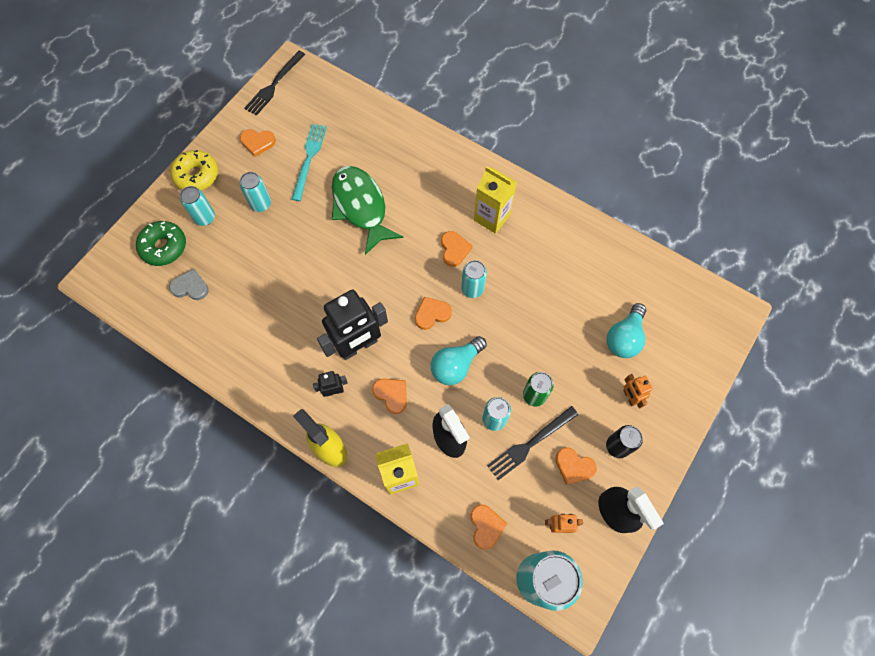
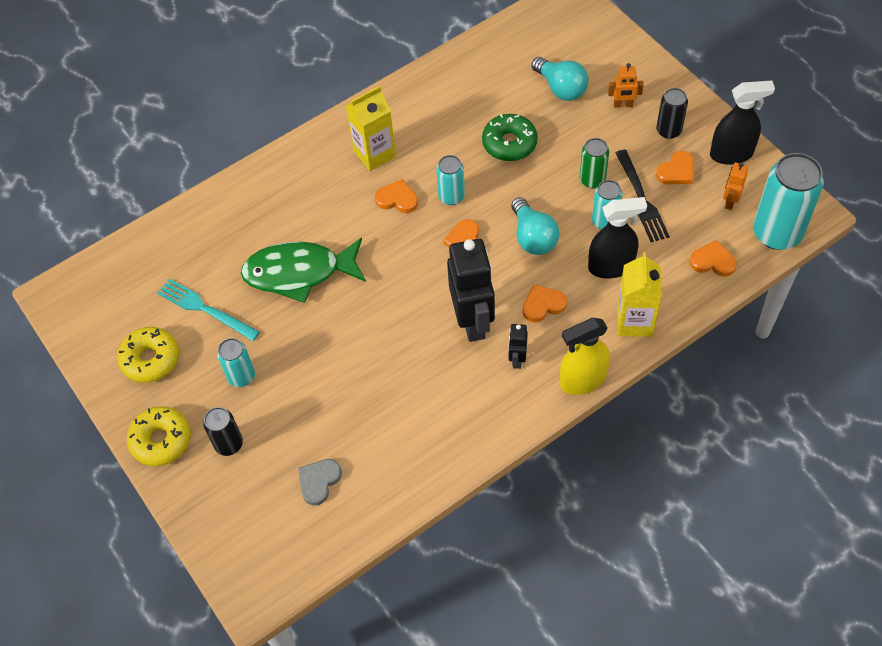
camera: 65 degrees left, 10 degrees down
green donut [136,221,186,266] -> green donut moved to [482,114,538,161]
turquoise can [180,186,215,226] -> black can [203,407,243,456]
orange heart [240,129,276,157] -> yellow donut [117,327,179,383]
black fork [244,51,306,116] -> none

